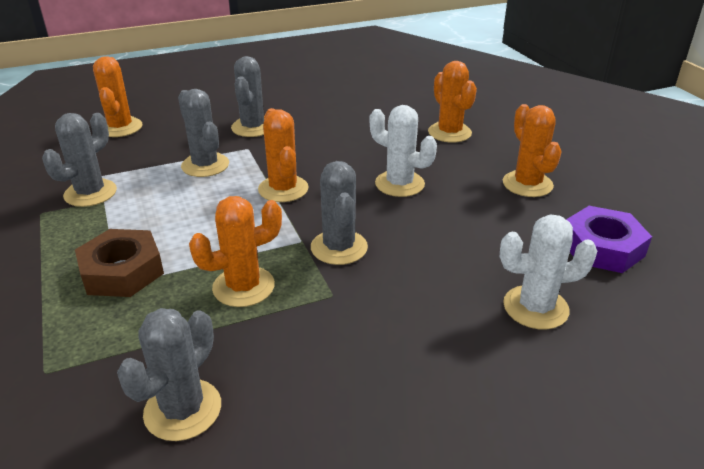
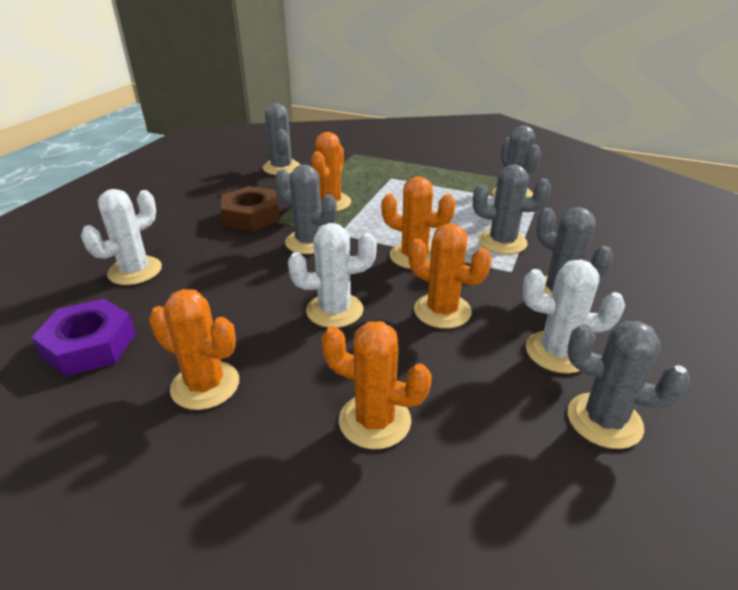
camera: 135 degrees right, 0 degrees up
brown nut [75,229,164,297] -> brown nut moved to [221,186,280,232]
orange cactus [93,56,142,137] -> orange cactus moved to [409,223,492,329]
none -> white cactus [523,260,625,374]
none -> grey cactus [567,321,690,449]

